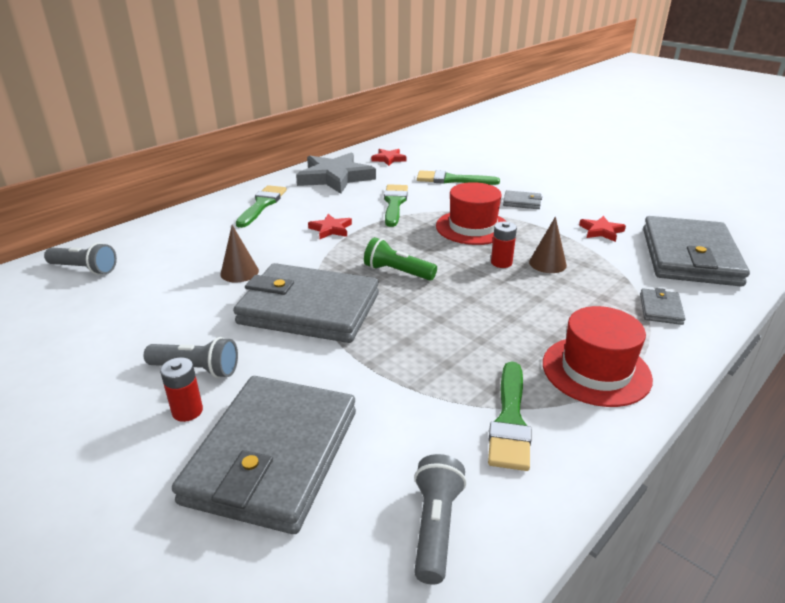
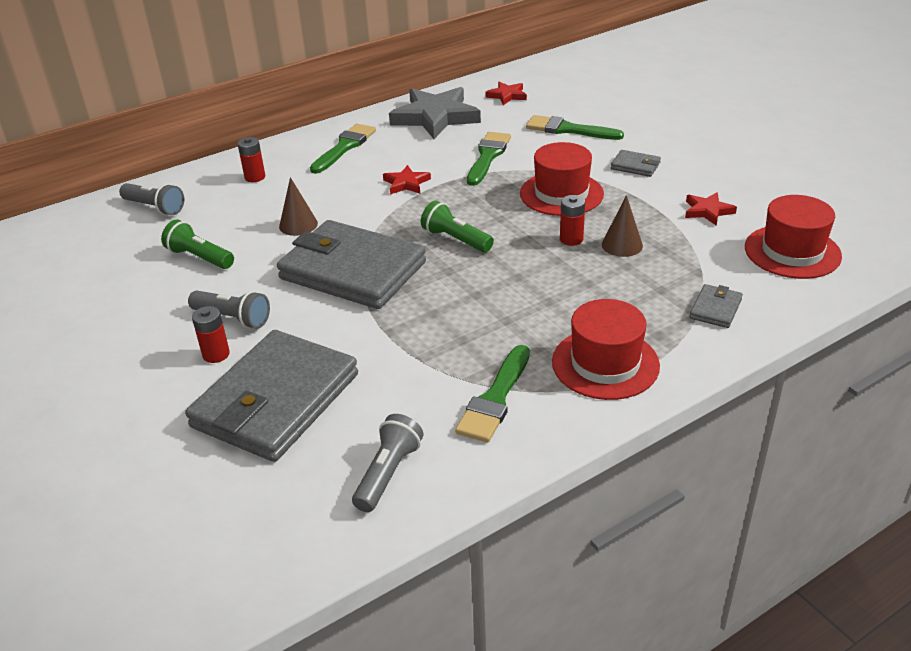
camera: 15 degrees right, 5 degrees up
grey wallet [643,216,750,286] -> red hat [745,195,842,279]
none -> green flashlight [161,219,234,269]
none -> red battery [238,137,265,182]

